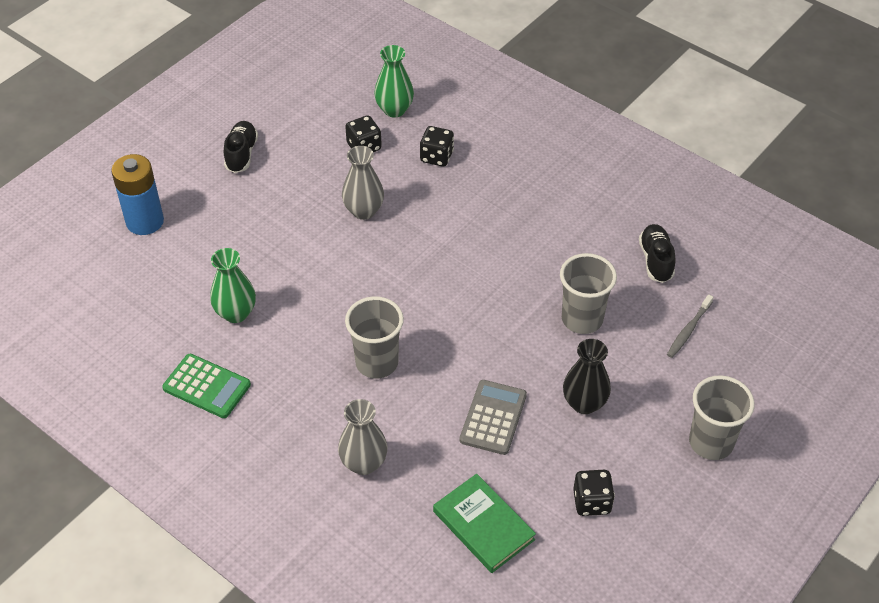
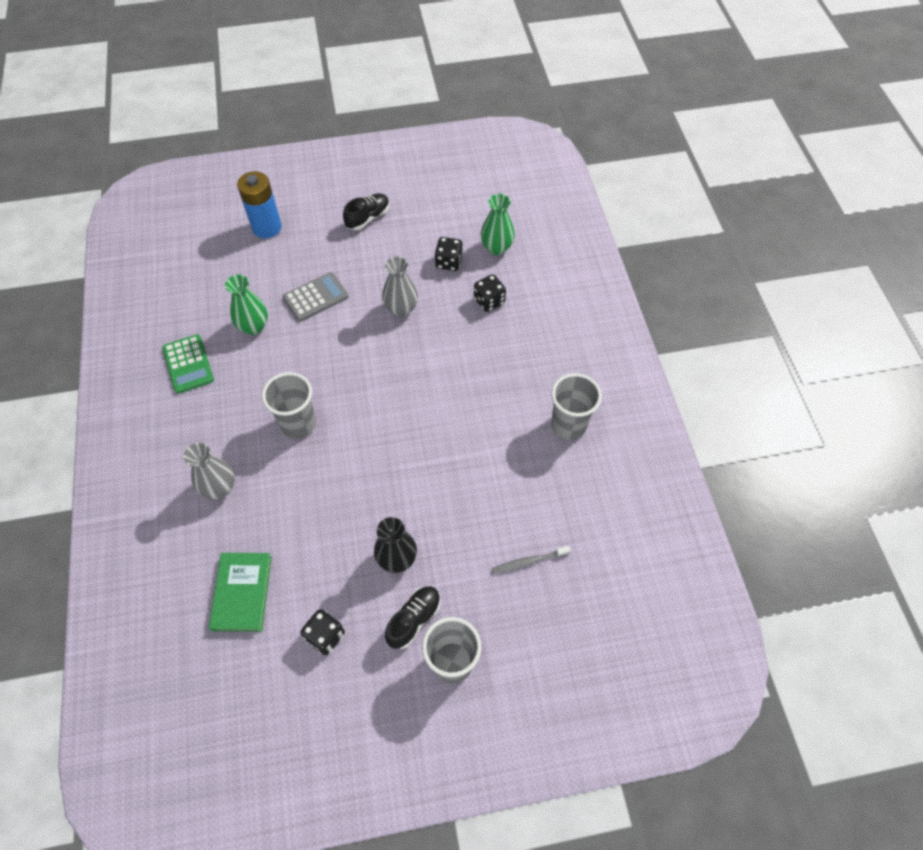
camera: 40 degrees right, 10 degrees up
grey calculator [460,380,527,455] -> grey calculator moved to [283,272,349,322]
grey cup [560,253,617,334] -> grey cup moved to [551,373,602,440]
black shoe [639,224,676,283] -> black shoe moved to [385,586,441,649]

